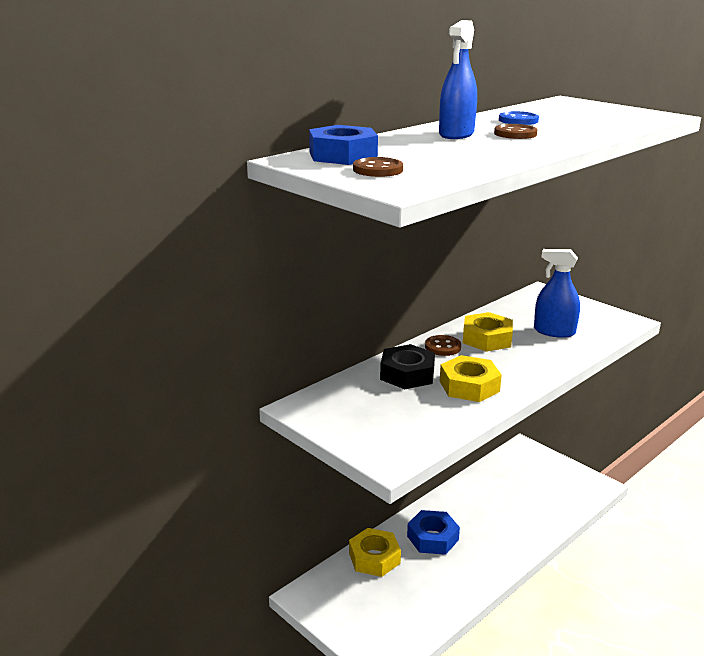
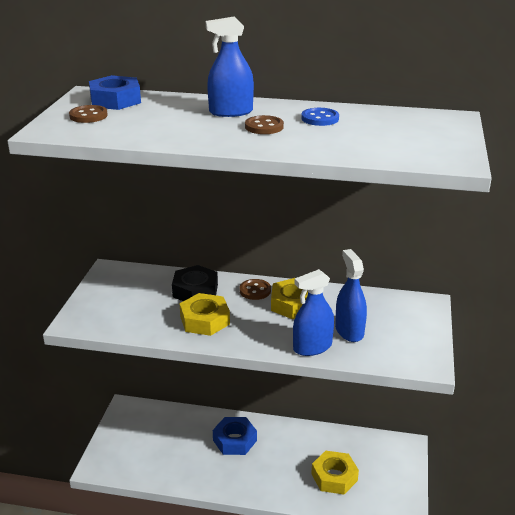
camera: 55 degrees right, 5 degrees up
yellow nut [349,528,401,577] -> yellow nut moved to [311,451,359,494]
none -> blue spray bottle [293,269,334,356]

